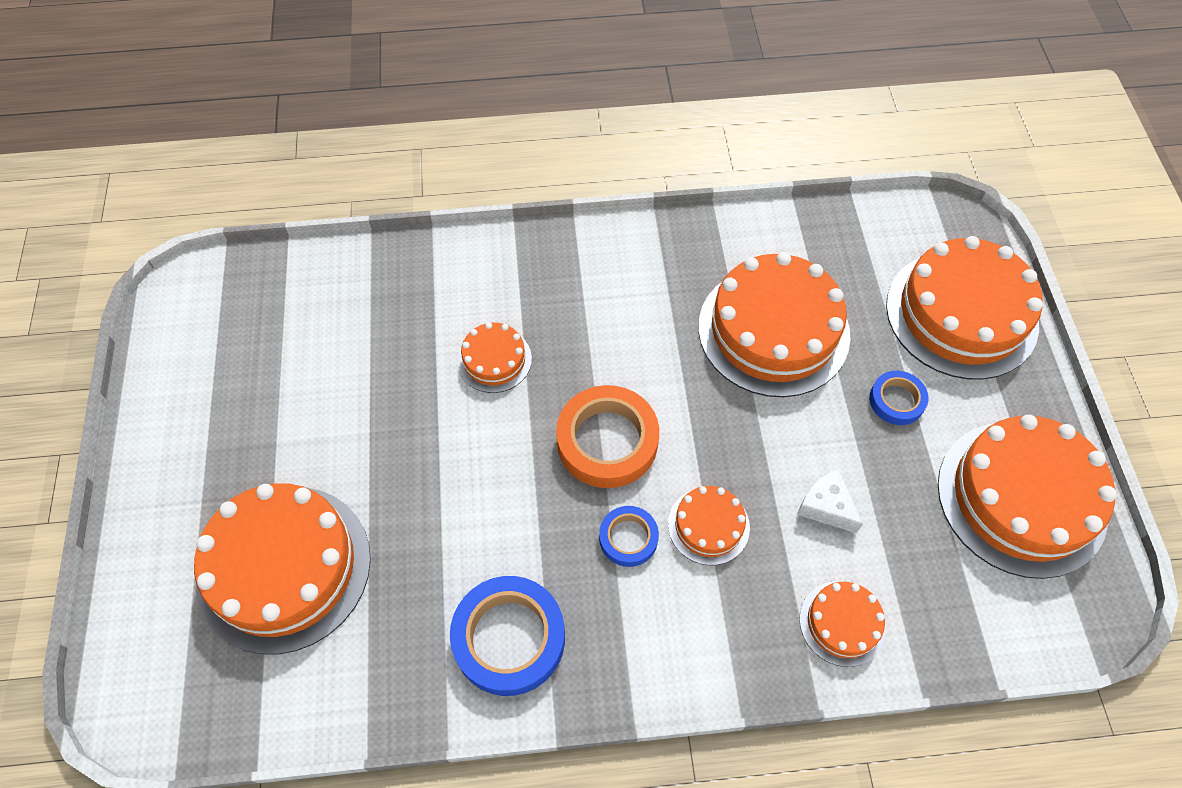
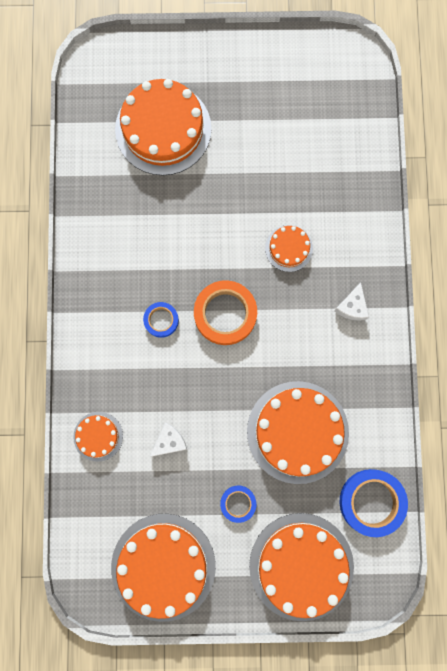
camera: 95 degrees right, 20 degrees up
blue tape [450,576,565,696] -> blue tape moved to [339,469,408,537]
orange cake [668,486,750,565] -> none
none -> white cheese [334,282,369,321]

